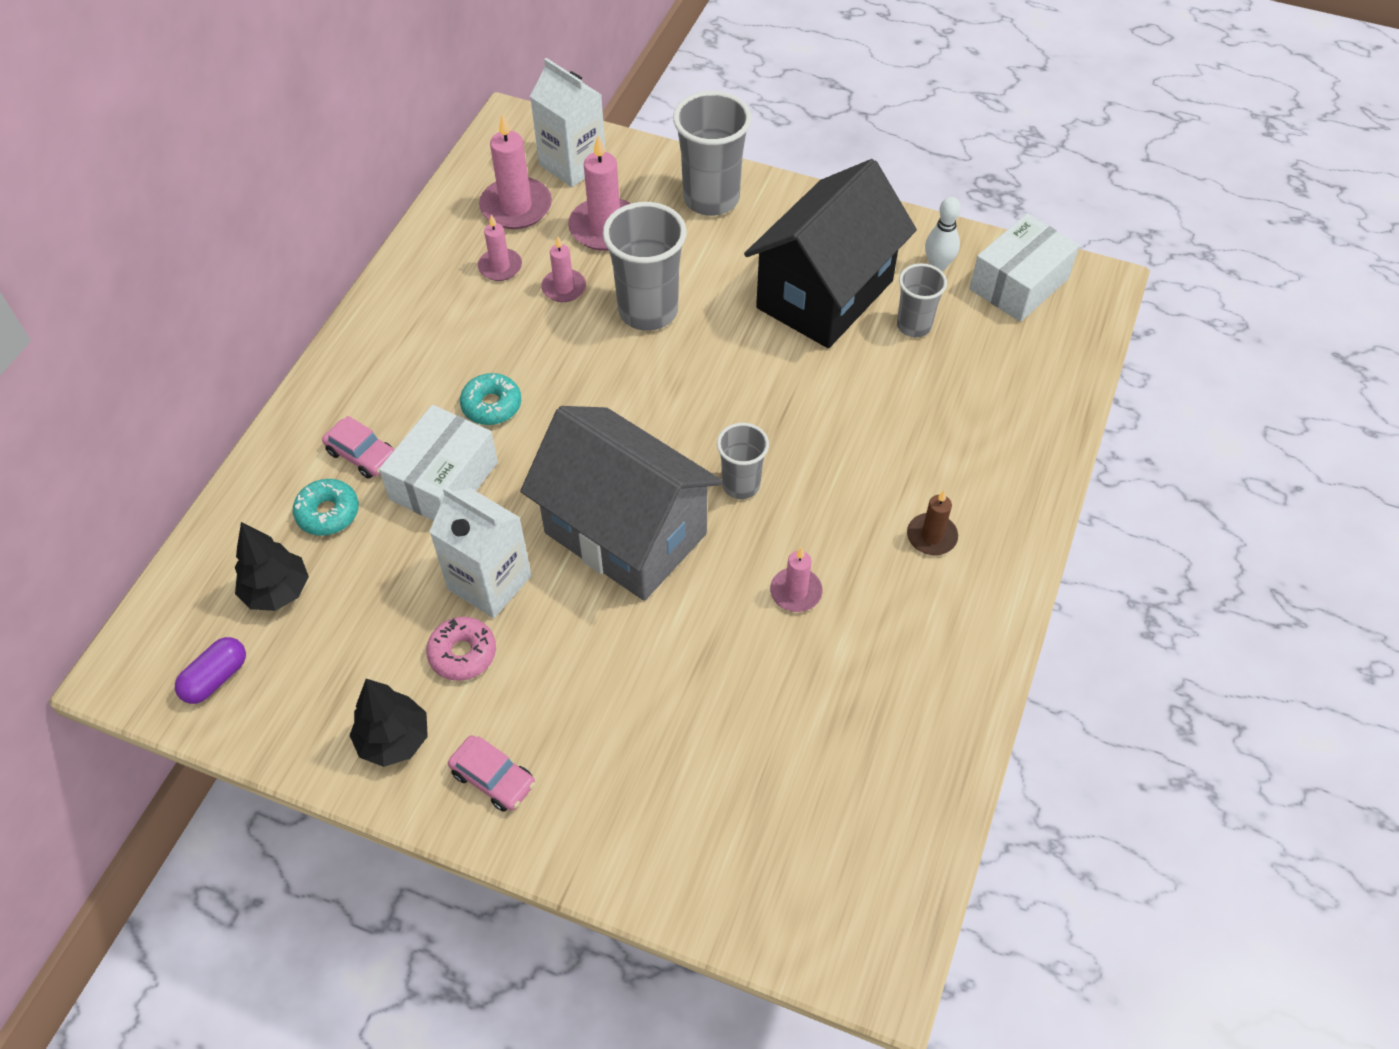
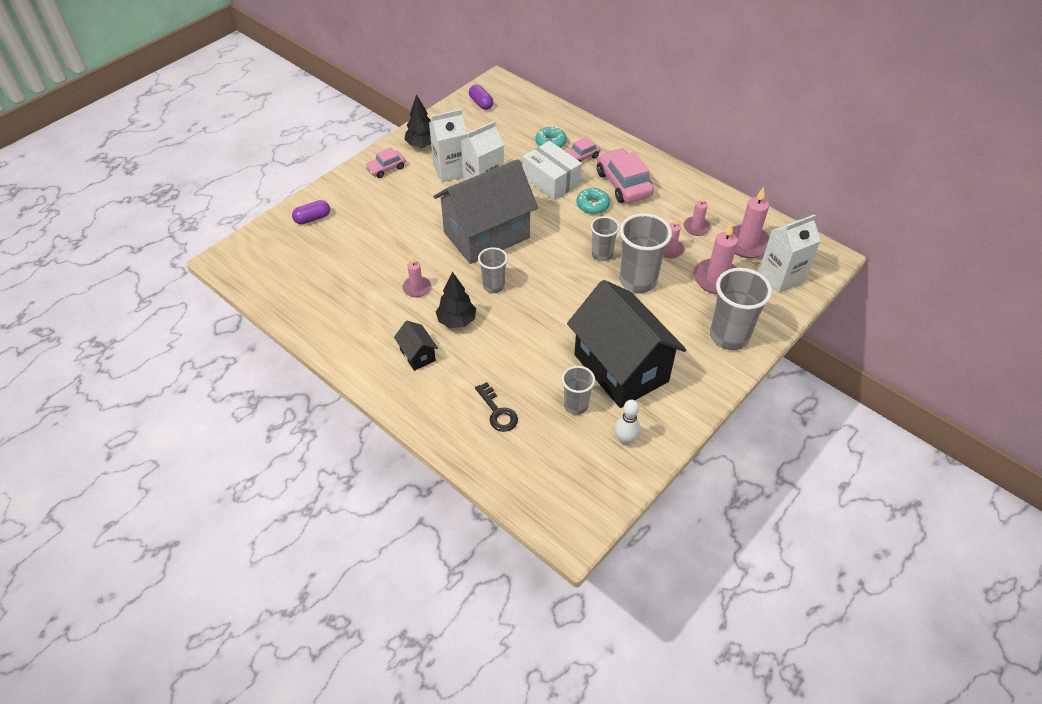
camera: 110 degrees right, 5 degrees down
black tree [235,522,309,611] -> black tree moved to [436,272,476,328]
pink donut [426,617,496,681] -> white carton [429,109,467,182]
brown candle [907,490,958,555] -> black house [394,321,438,371]
white box [969,213,1080,322] -> none
none -> purple capsule [292,200,330,225]
none -> black key [475,382,518,432]
none -> grey cup [591,216,620,261]
none -> pink car [597,148,654,203]

